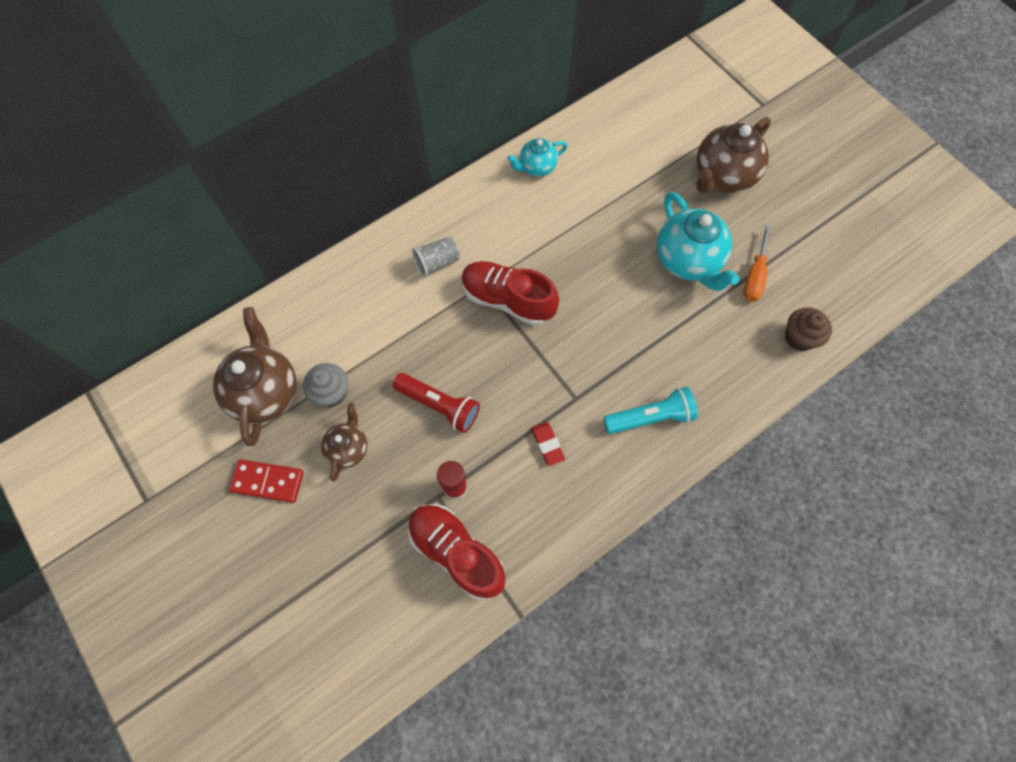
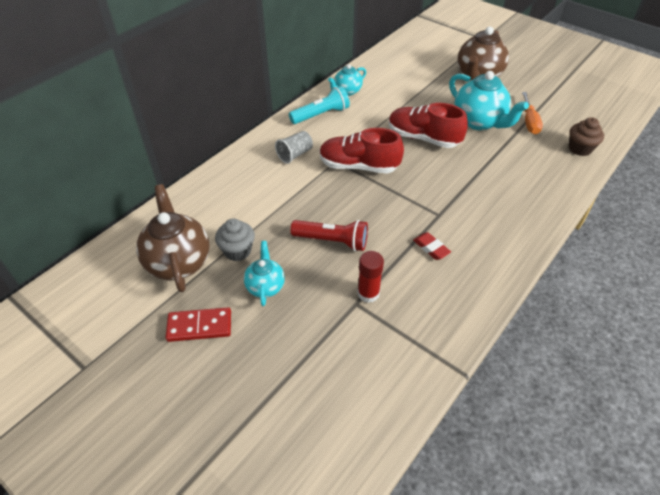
camera: 15 degrees left, 20 degrees down
brown teapot [321,403,367,481] -> turquoise teapot [244,241,285,306]
red shoe [408,504,505,599] -> red shoe moved to [389,103,468,148]
turquoise flashlight [603,387,698,434] -> turquoise flashlight moved to [289,86,350,124]

